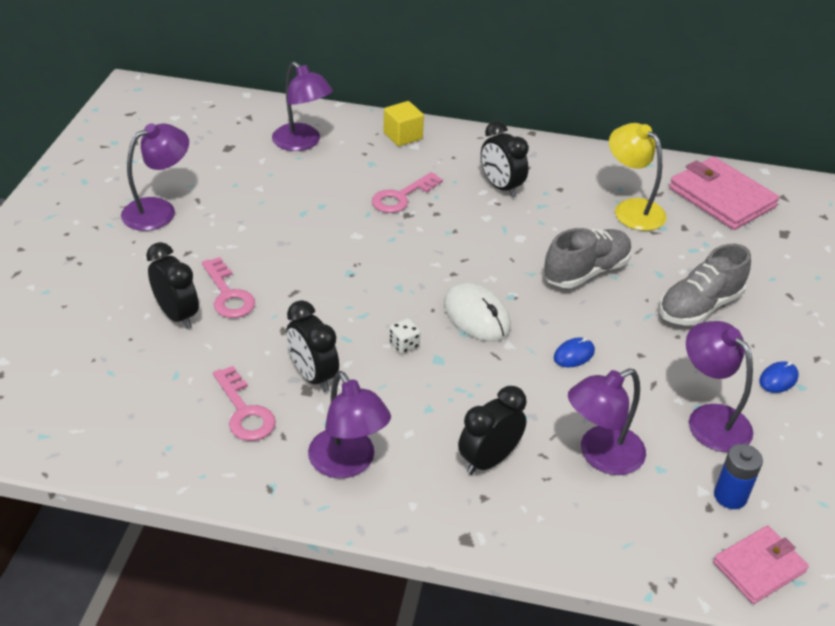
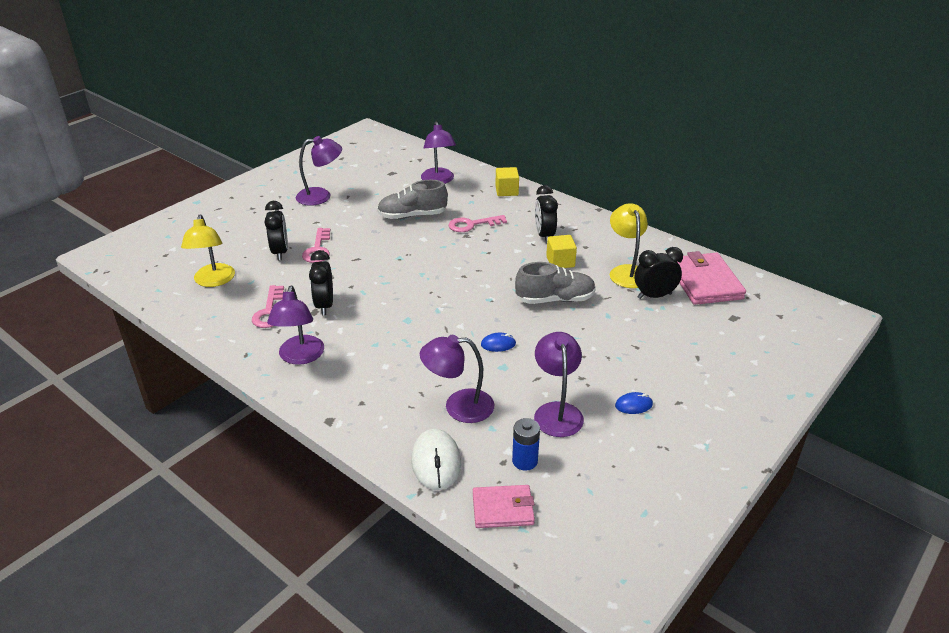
camera: 30 degrees right, 5 degrees down
white dice [390,318,420,354] -> none
white mouse [444,283,511,341] -> white mouse moved to [411,429,461,490]
black clock [458,386,527,475] -> black clock moved to [635,247,683,299]
grey shoe [659,244,751,325] -> grey shoe moved to [377,180,448,219]
none -> yellow lamp [181,214,235,287]
none -> yellow cube [546,235,577,268]

